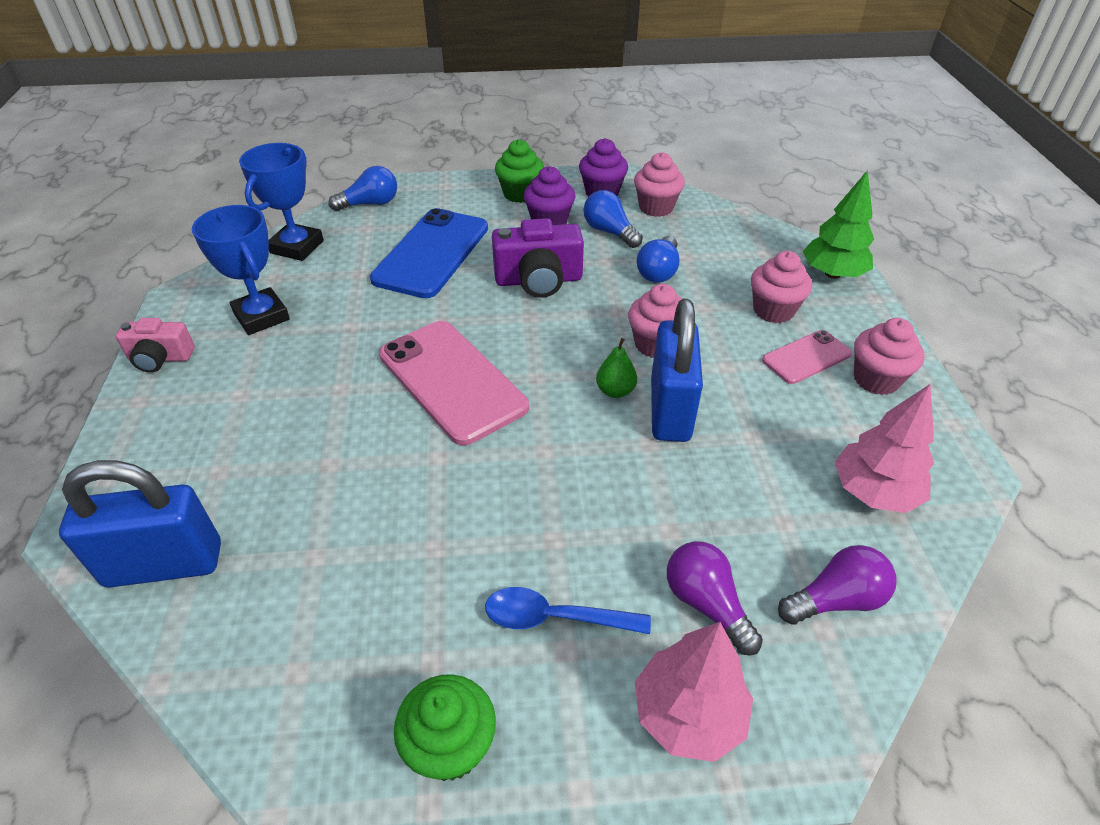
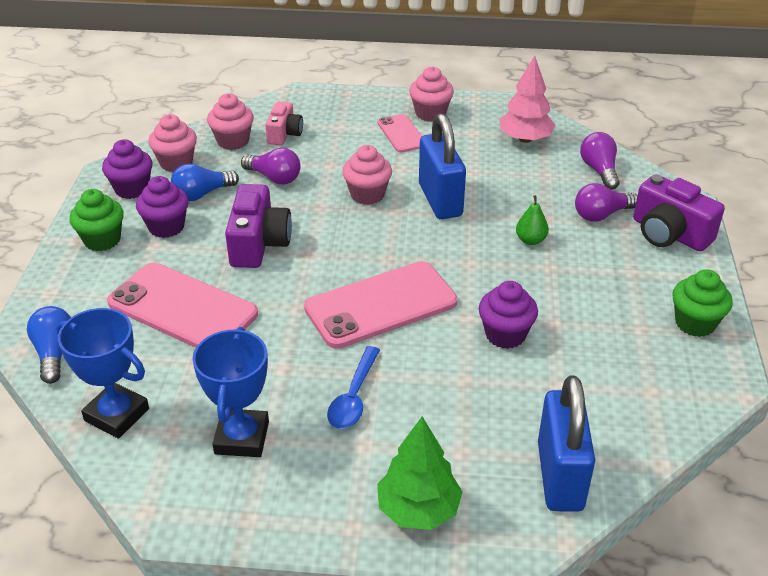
camera: 80 degrees left, 5 degrees down
pink camera [116,318,195,373] -> pink camera moved to [265,101,303,145]
blue trophy [192,205,290,335] -> blue trophy turned 60 degrees counterclockwise [192,327,269,457]
blue phone [370,208,488,298] -> pink phone [107,263,258,348]
blue spoon [485,587,651,634] -> blue spoon moved to [327,346,380,429]
green pear [596,338,637,398] -> green pear moved to [516,195,549,245]
pink tree [635,622,753,762] -> purple camera [633,174,725,251]
blue light bulb [637,236,680,283] -> purple light bulb [241,148,301,185]
blue padlock [651,299,703,442] -> blue padlock turned 60 degrees clockwise [419,113,466,219]
pink cupcake [751,251,812,323] -> pink cupcake moved to [207,93,254,150]
green tree [803,170,874,279] -> green tree moved to [377,416,463,530]
none -> purple cupcake [479,281,538,349]

